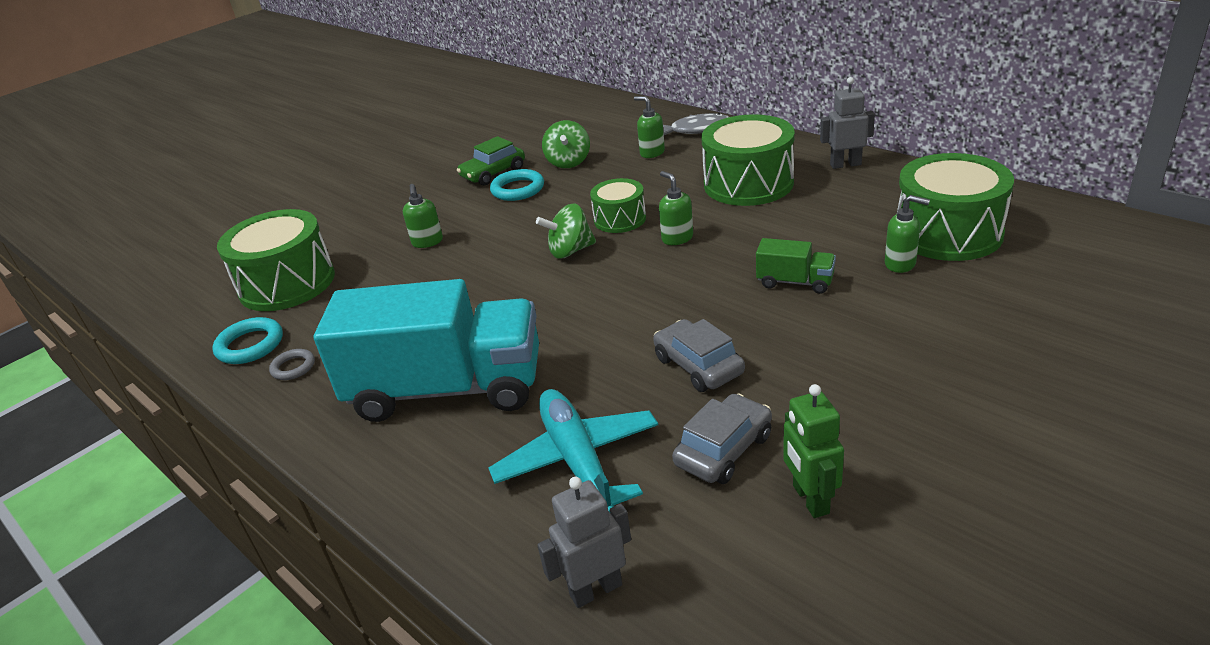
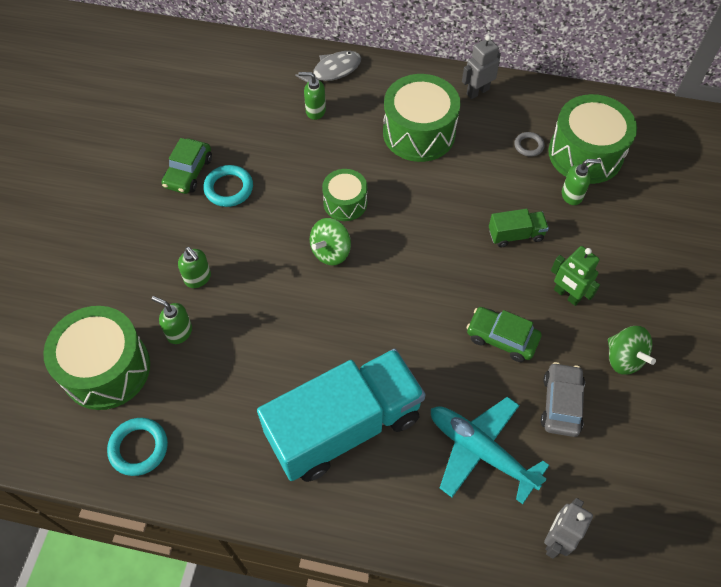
camera: 35 degrees left, 25 degrees up
grey ring [269,349,315,380] -> grey ring moved to [514,132,545,157]
green spinning top [542,120,590,168] -> green spinning top moved to [608,326,656,375]
grey car [653,319,745,392] -> green car [467,307,541,362]
green soap dispenser [659,171,693,245] -> green soap dispenser moved to [151,296,192,344]
green robot [783,384,844,518] -> green robot moved to [551,246,600,306]

